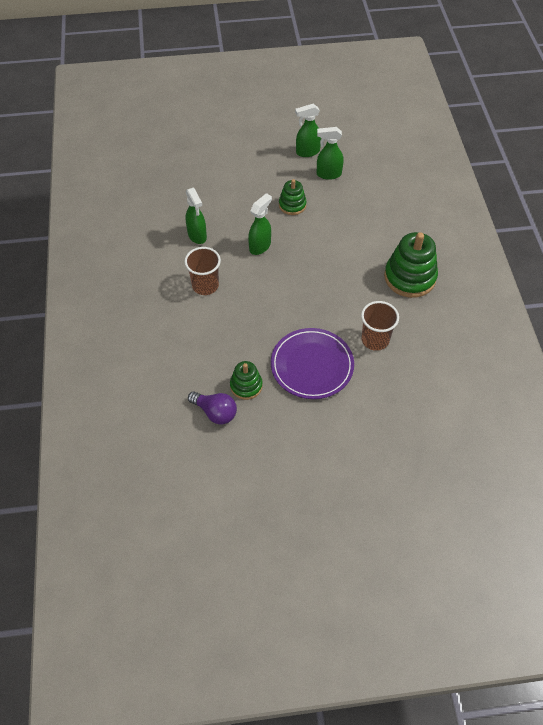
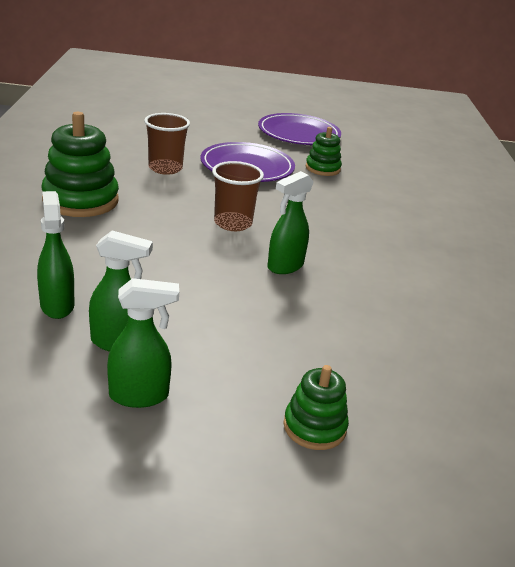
camera: 175 degrees left, 25 degrees down
brown cup [184,247,221,295] -> brown cup moved to [212,161,264,231]
green spray bottle [186,188,207,244] -> green spray bottle moved to [37,191,74,319]
purple light bulb [188,391,237,424] -> none
green stacking toy [279,179,307,215] -> green stacking toy moved to [283,365,349,450]
none -> purple plate [258,113,341,145]

